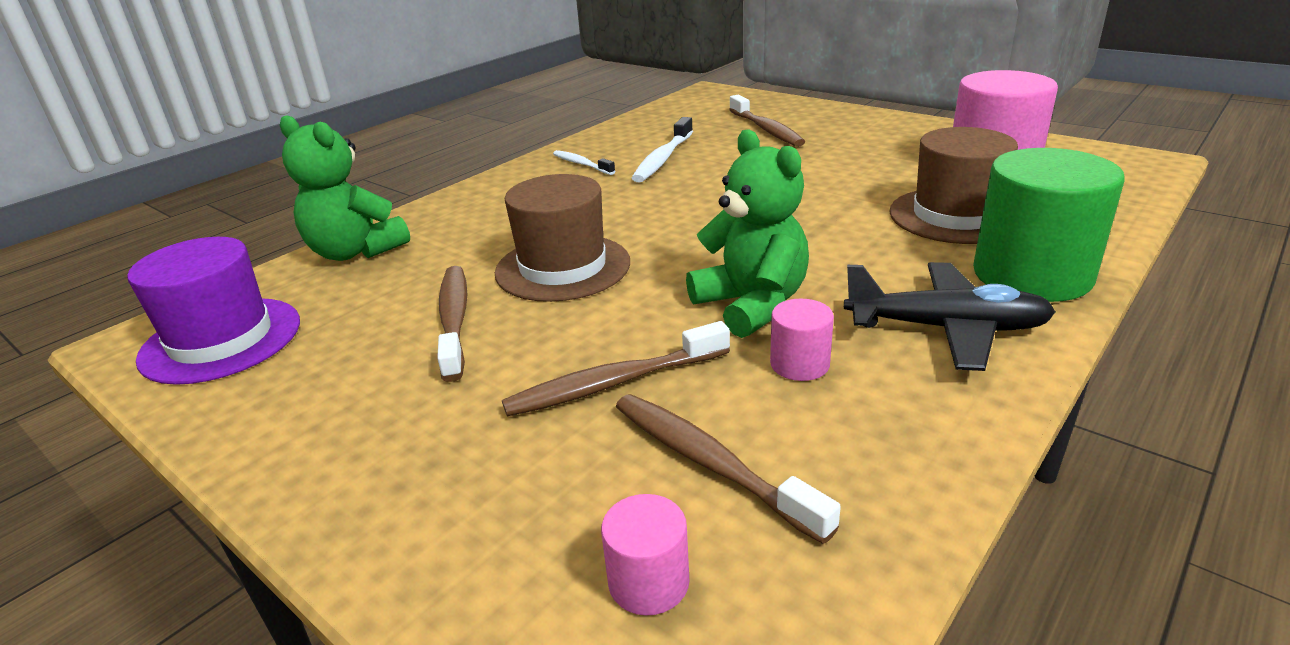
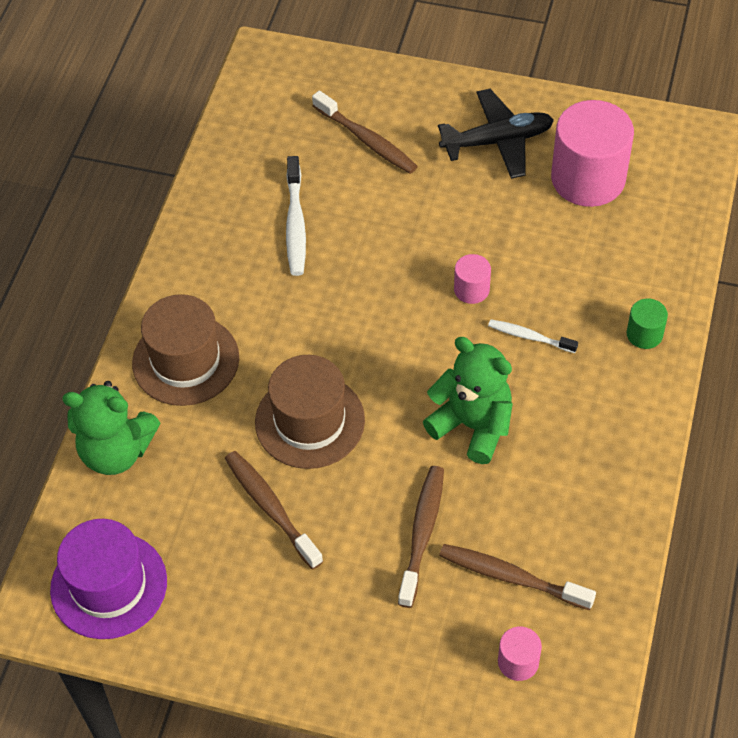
camera: 25 degrees left, 25 degrees up
brown toothbrush [502,321,730,417] -> brown toothbrush turned 150 degrees clockwise [398,466,444,608]
white toothbrush [553,150,615,175] -> white toothbrush moved to [488,319,578,353]
pink cylinder [770,299,834,381] -> pink cylinder moved to [454,254,491,304]
black plane [844,262,1056,371] -> black plane moved to [438,89,554,179]
brown hat [889,127,1018,244] -> brown hat moved to [132,294,239,406]
green cylinder [973,148,1125,302] -> green cylinder [627,298,668,349], size x0.46

